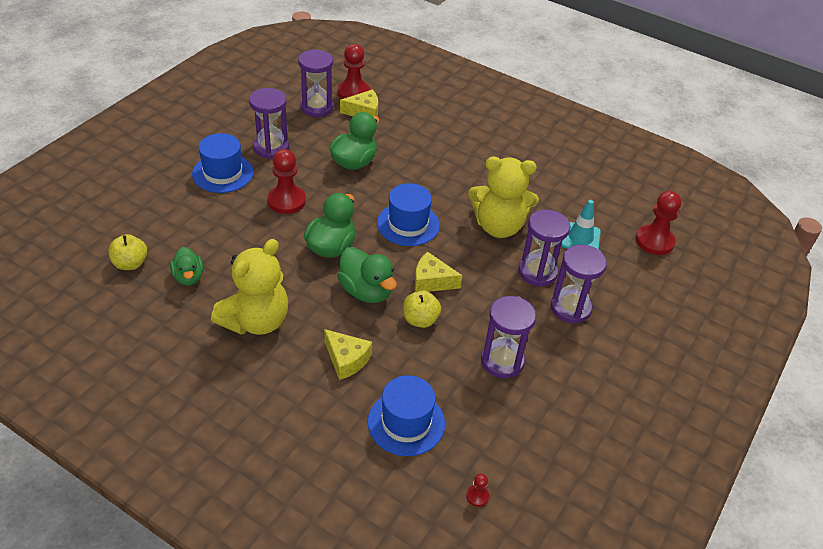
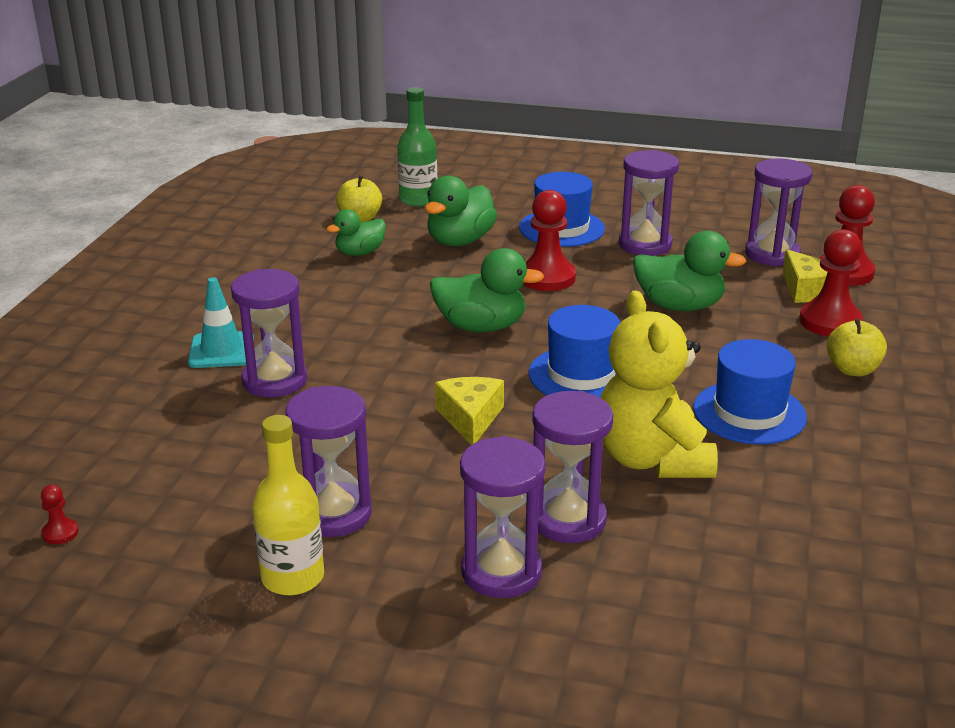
camera: 75 degrees right, 15 degrees down
yellow teddy bear [211,239,288,335] -> none
yellow cheese [324,329,372,380] -> purple hourglass [231,269,307,397]
green duck [337,247,397,303] -> green duck moved to [425,175,497,246]
blue hat [368,375,445,456] -> blue hat moved to [693,339,807,444]
yellow apple [403,290,441,328] -> yellow apple moved to [827,318,887,376]
turquoise traffic cone [561,200,601,250] -> turquoise traffic cone moved to [188,277,254,368]
red pawn [636,191,681,255] -> red pawn moved to [799,229,863,336]
none -> yellow bottle [252,415,324,595]
none -> green bottle [397,87,437,207]

